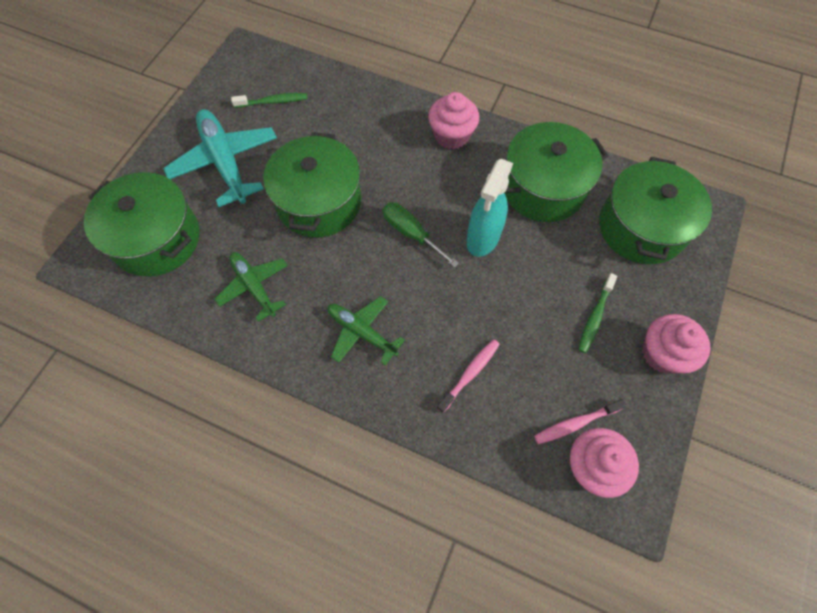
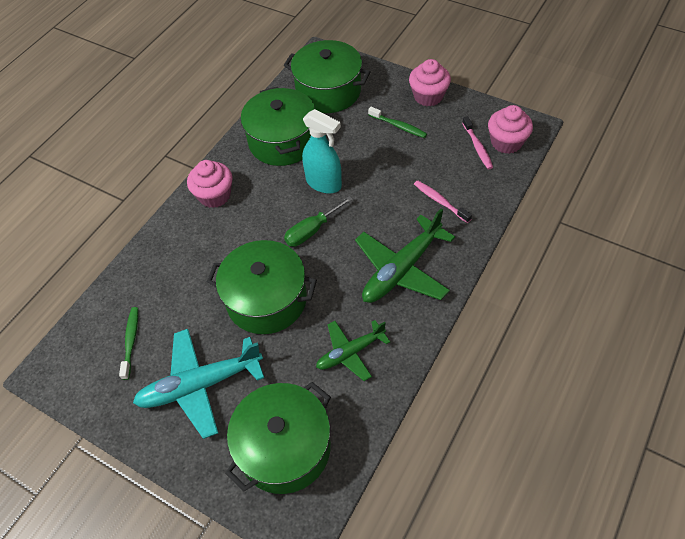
camera: 80 degrees left, 10 degrees down
green plane [328,296,405,365] -> green plane [355,208,455,303], size x1.63

